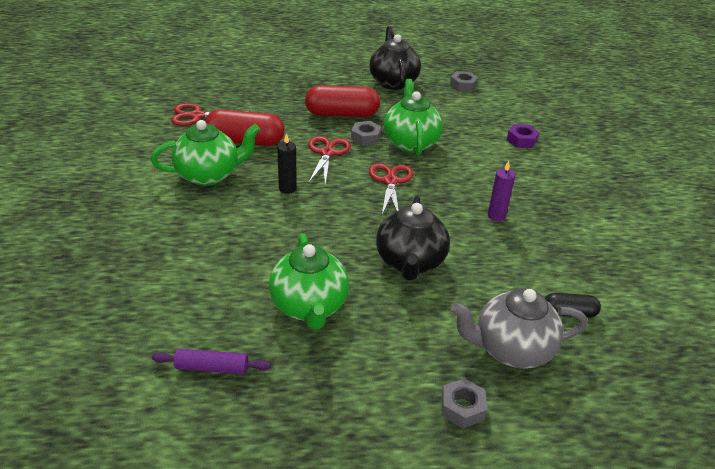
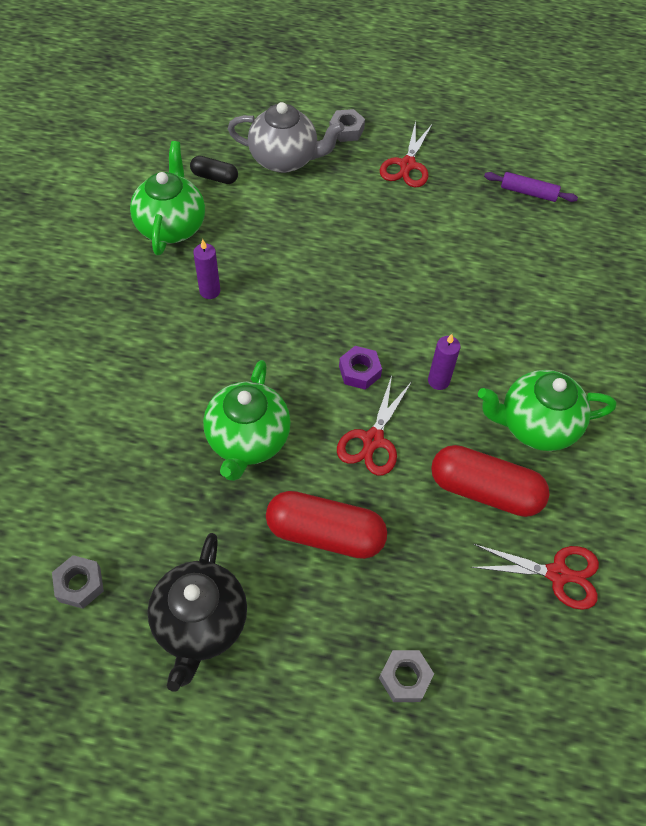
camera: 165 degrees left, 20 degrees up
green teapot [269,233,349,330] -> green teapot moved to [130,141,205,255]
black candle [277,133,297,194] -> purple candle [428,334,460,390]
grey nut [351,121,381,146] -> grey nut moved to [379,650,434,702]
red scissors [369,163,413,214] -> red scissors moved to [380,121,433,188]
black teapot [376,196,450,281] -> none
purple nut [507,124,539,148] -> purple nut moved to [339,346,382,390]

